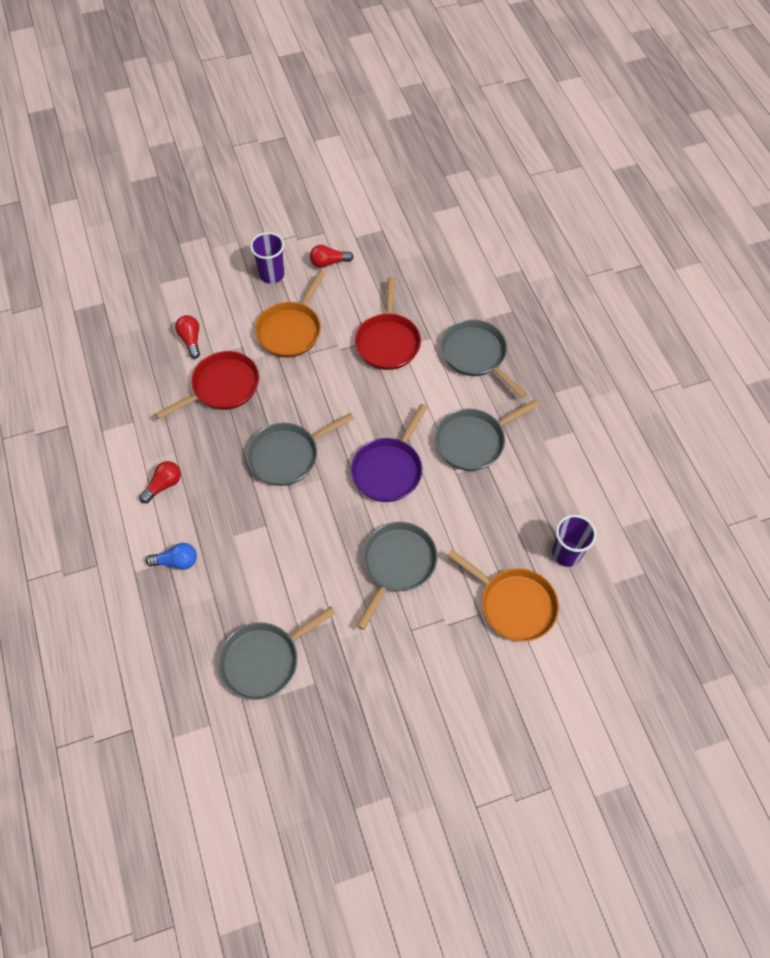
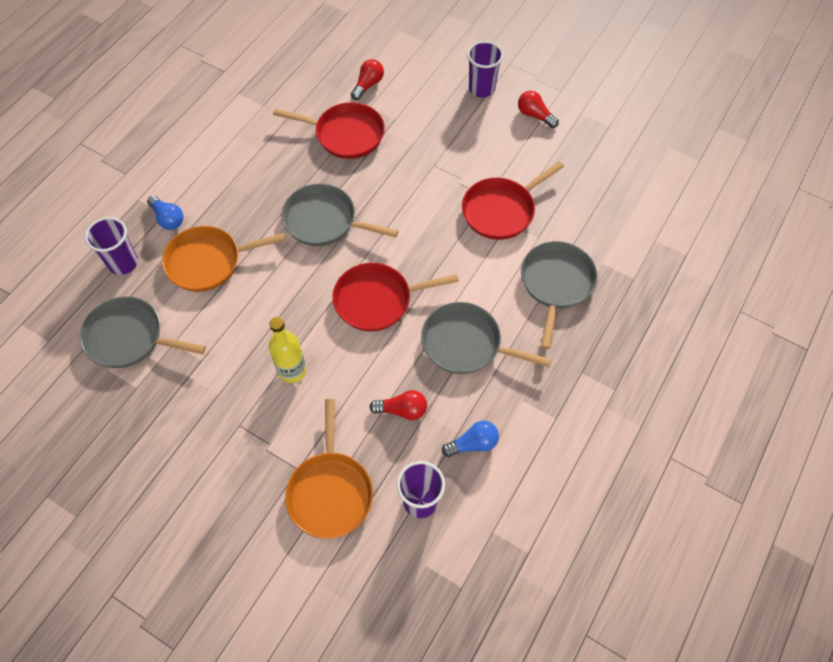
camera: 50 degrees right, 0 degrees up
red light bulb [139,461,181,503] -> red light bulb moved to [370,390,427,420]
orange pan [255,271,325,357] -> orange pan moved to [162,226,286,292]
purple pan [351,404,428,502] -> red pan [332,263,459,331]
grey pan [357,522,438,630] -> yellow bottle [269,317,306,383]
none -> purple cup [85,217,138,275]
none -> blue light bulb [442,421,499,457]

